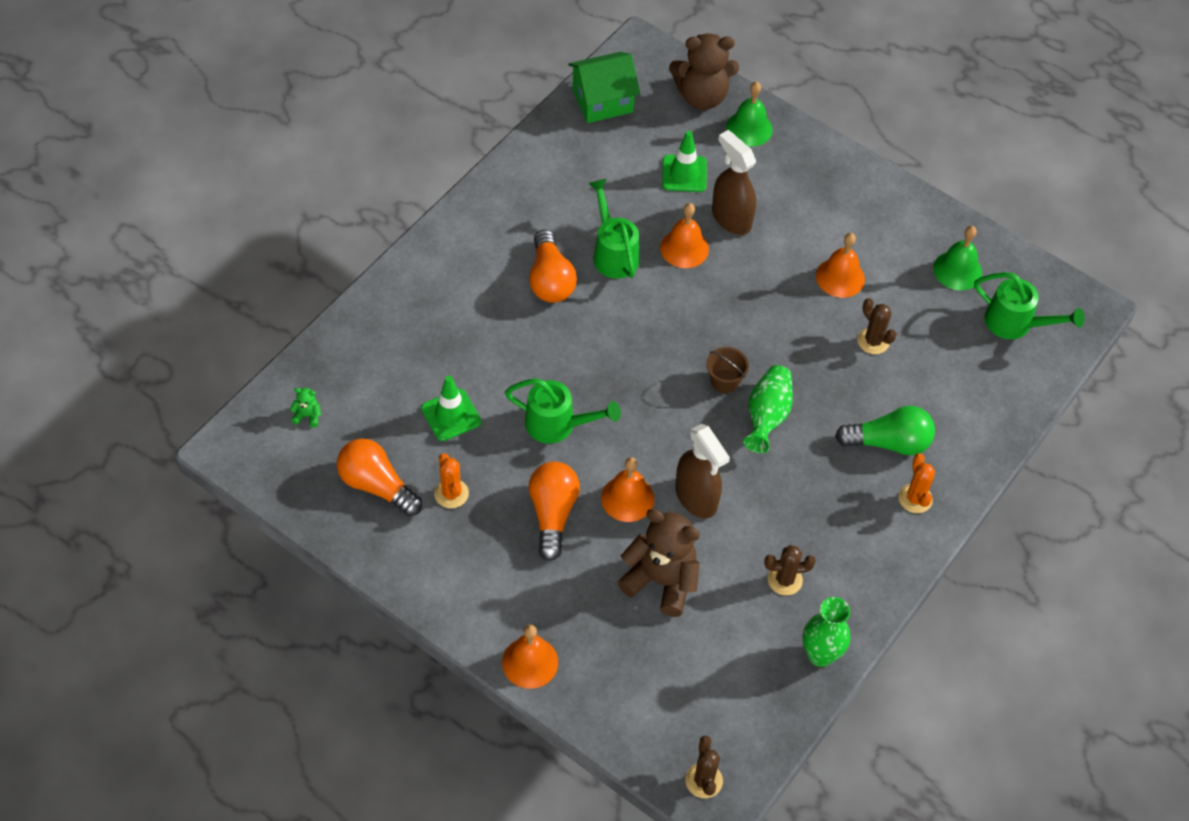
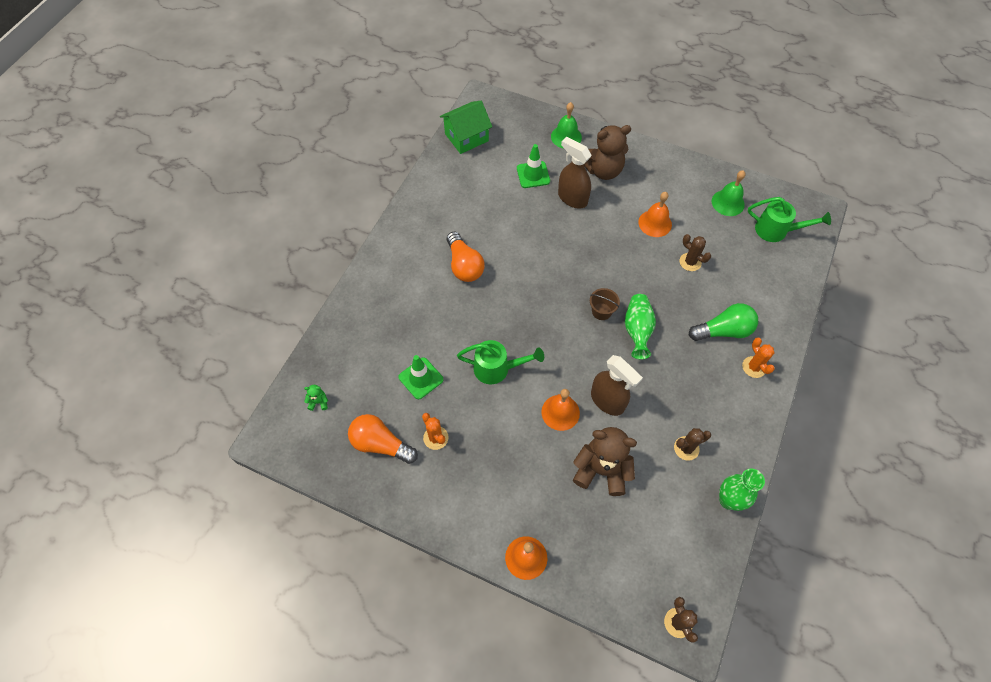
camera: 10 degrees left, 5 degrees up
orange light bulb [529,461,580,561] -> none
green watering can [588,179,639,279] -> none
orange bell [660,203,709,268] -> none
brown teddy bear [669,33,739,110] -> brown teddy bear moved to [584,125,631,180]

